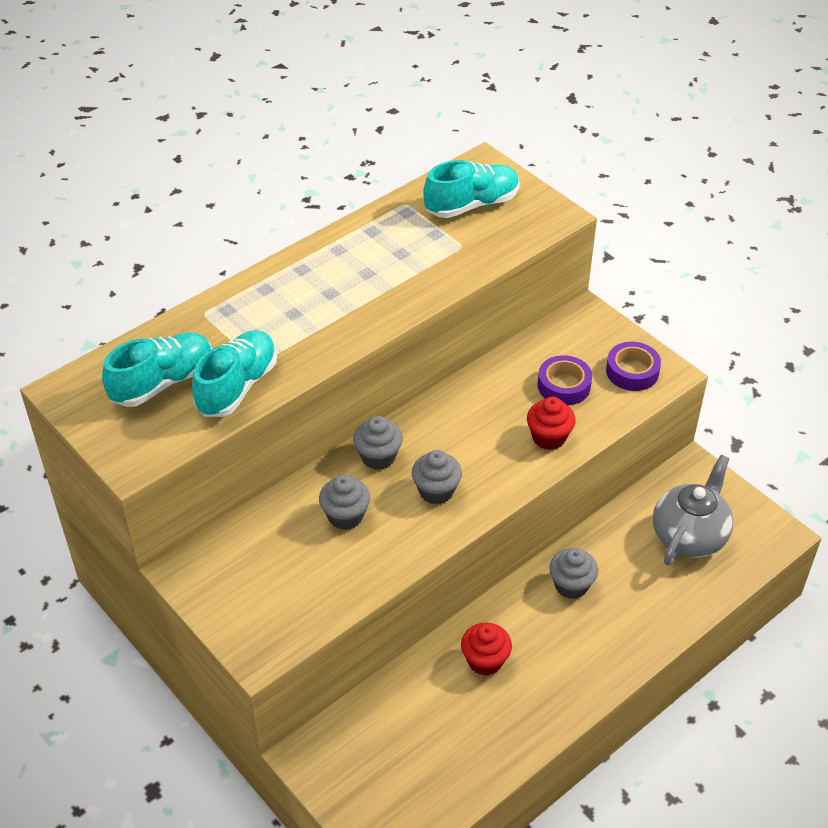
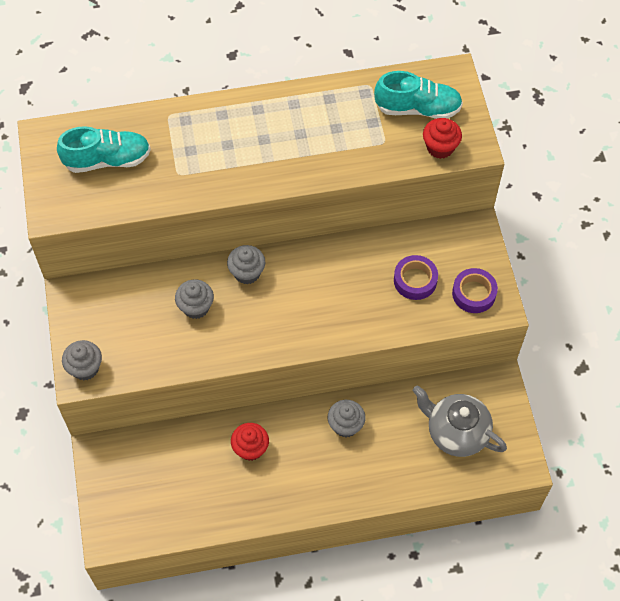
camera: 30 degrees right, 15 degrees up
turquoise shoe [192,330,277,417] -> none
grey cupcake [412,450,462,504] -> grey cupcake moved to [62,340,102,380]
red cupcake [527,397,576,450] -> red cupcake moved to [423,118,462,159]
grey teapot [653,455,733,566] -> grey teapot turned 120 degrees counterclockwise [413,385,507,457]

